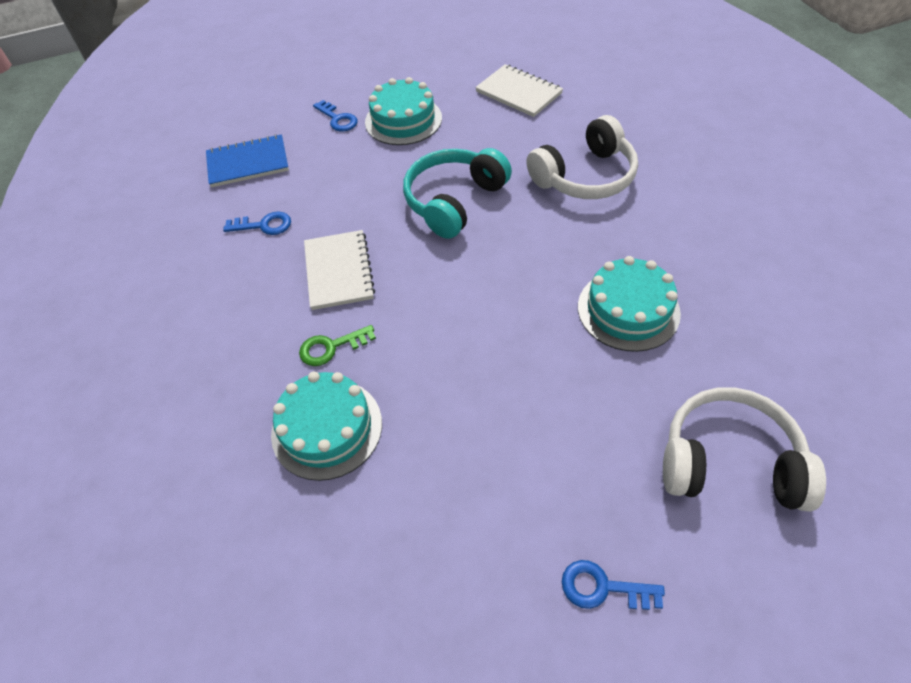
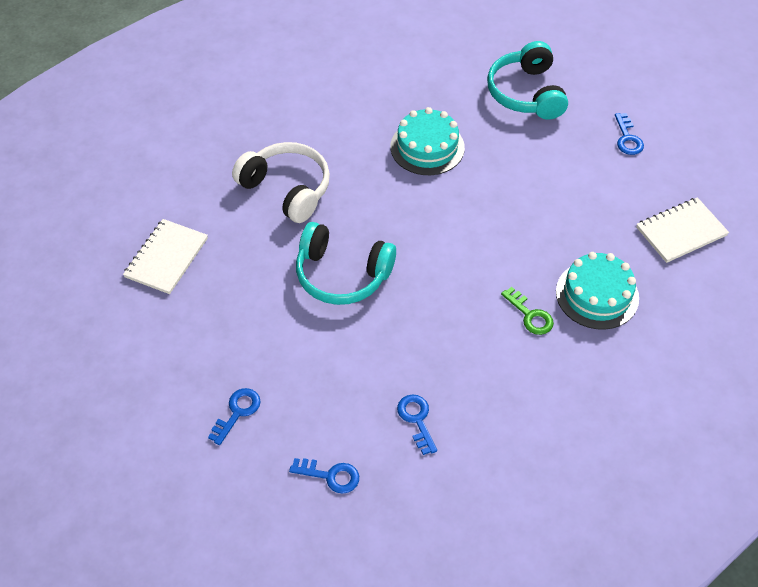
camera: 110 degrees left, 0 degrees up
blue notebook [206,134,289,187] -> blue key [289,458,359,494]
white notebook [304,230,375,310] -> white notebook moved to [636,197,729,263]
turquoise cake [365,77,442,145] -> none
white headphones [663,387,826,512] -> turquoise headphones [487,41,568,119]

